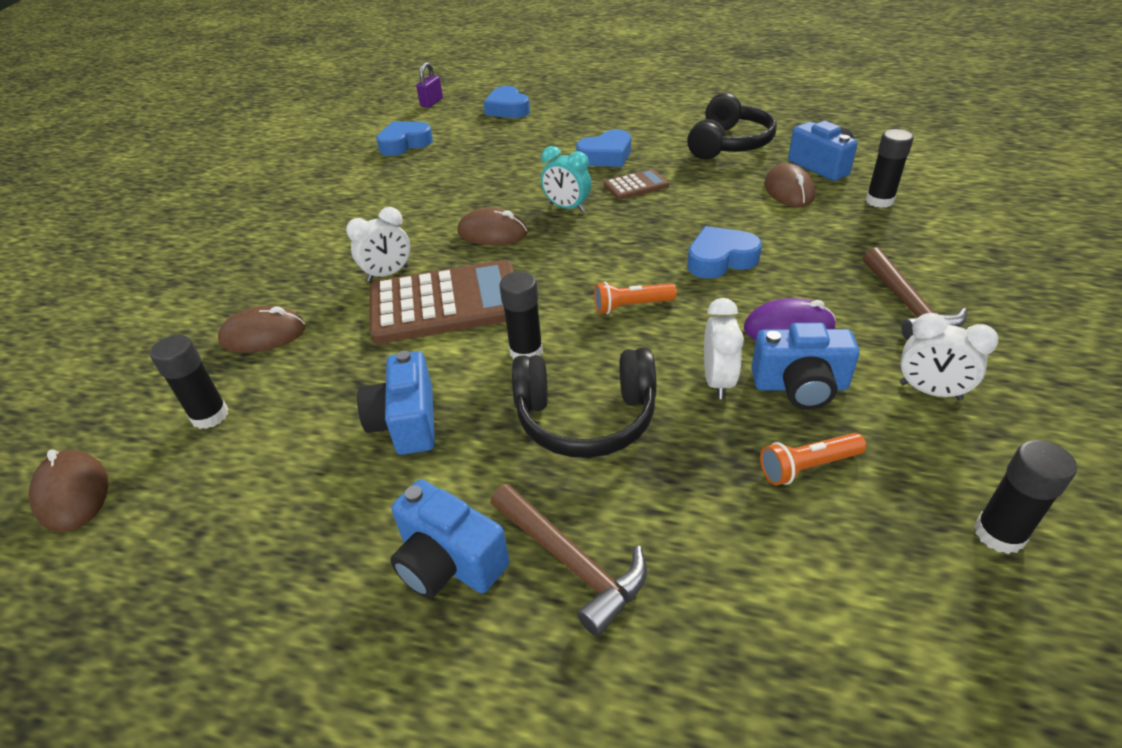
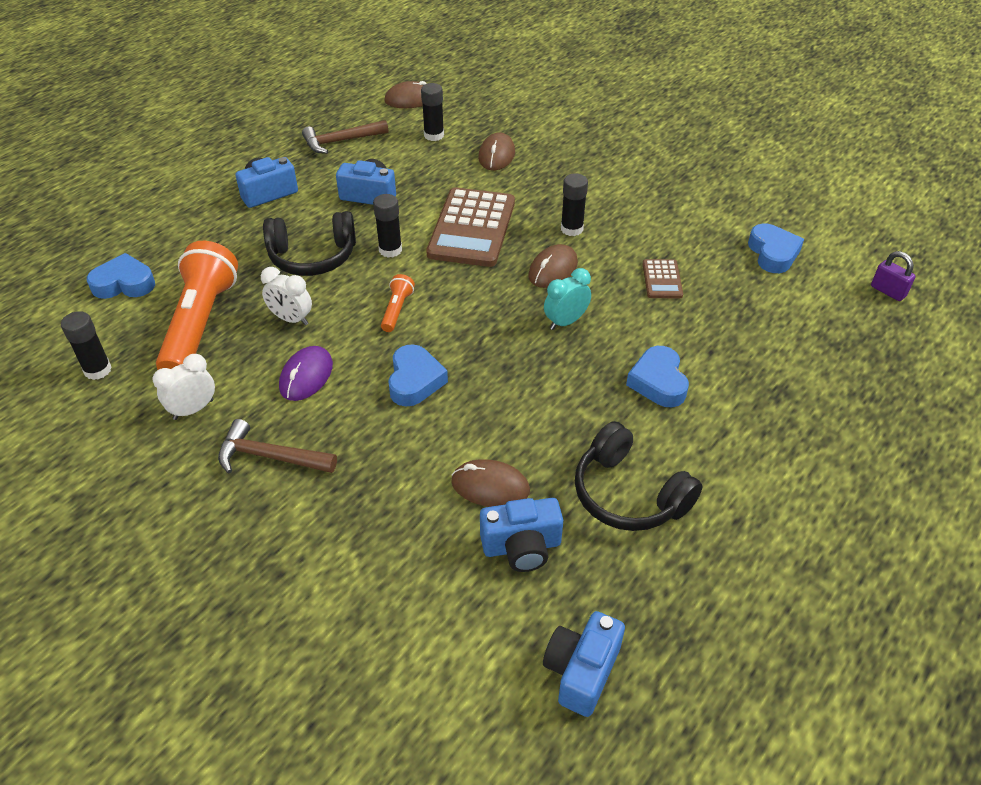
camera: 110 degrees right, 5 degrees up
white clock [346,207,410,282] -> none
blue heart [483,86,530,118] -> blue heart moved to [87,253,155,299]
brown hammer [490,484,647,636] -> brown hammer moved to [302,120,388,154]
black headphones [512,348,657,458] -> black headphones turned 120 degrees counterclockwise [263,211,356,276]
brown calculator [604,169,669,200] -> brown calculator moved to [643,259,683,298]
blue camera [751,323,860,409] -> blue camera moved to [543,611,625,717]
orange flashlight [760,433,866,486] -> orange flashlight [156,241,238,370], size x2.28
black glue stick [866,129,914,208] -> black glue stick moved to [561,173,588,236]

